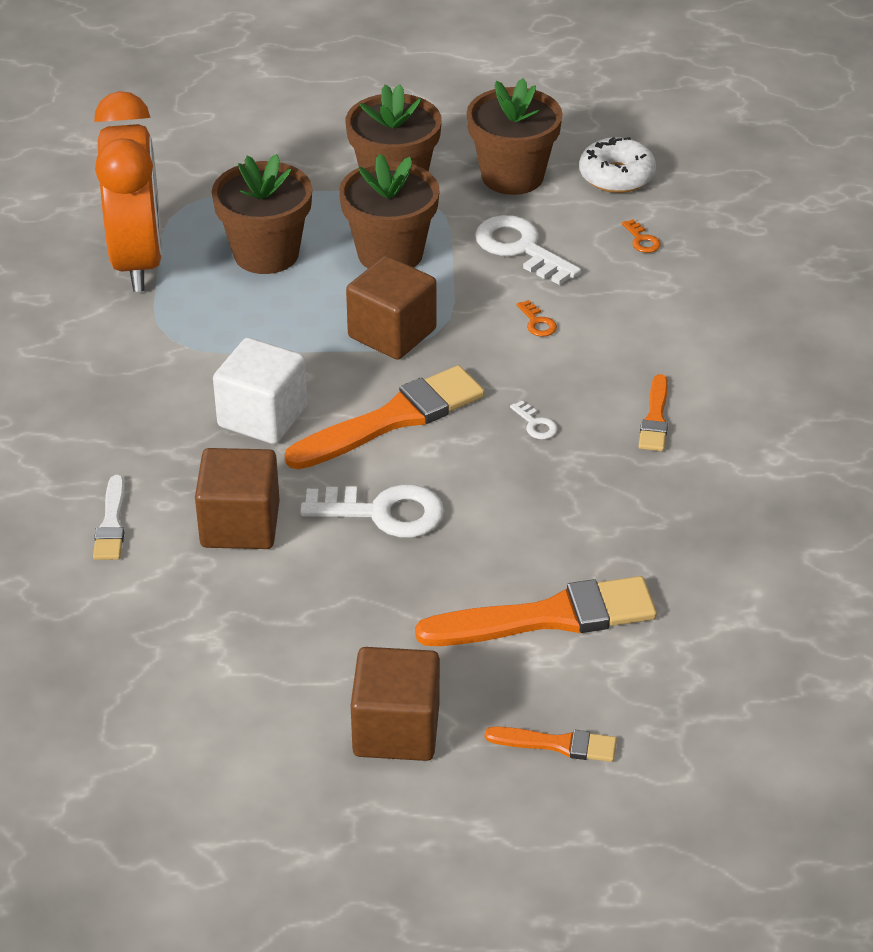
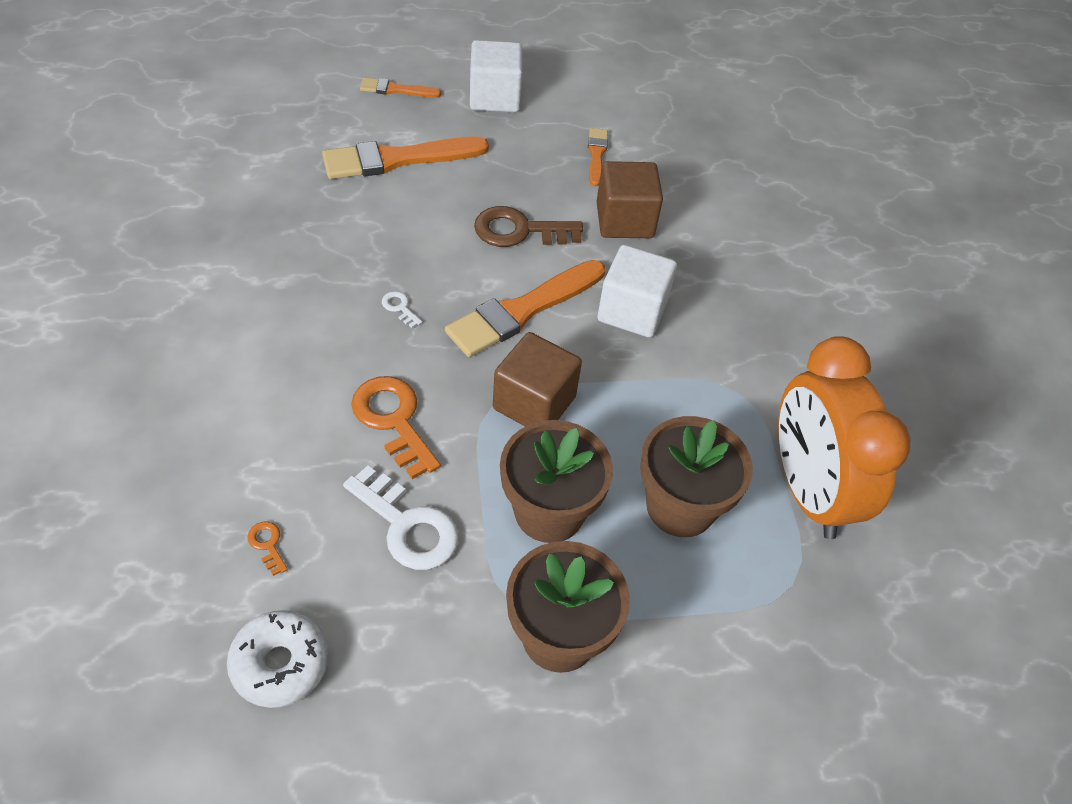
camera: 170 degrees right, 10 degrees up
white brush [93,475,125,560] -> none
white key [300,484,444,538] -> brown key [474,206,583,247]
brown cube [351,647,440,761] -> white cube [470,40,522,112]
brown flower pot [467,78,563,195] -> none
orange key [516,300,557,337] -> orange key [351,376,441,479], size x2.24
orange brush [638,374,668,451] -> orange brush moved to [588,128,608,187]

